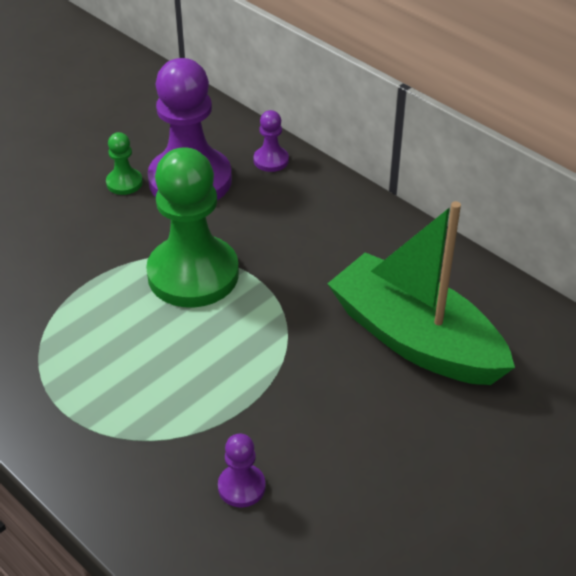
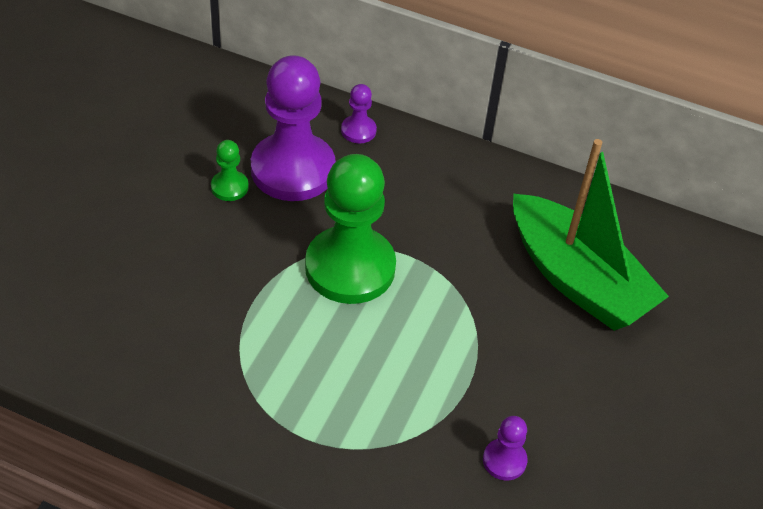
camera: 25 degrees left, 5 degrees up
green boat [327,201,515,385] -> green boat turned 150 degrees counterclockwise [513,139,669,331]

